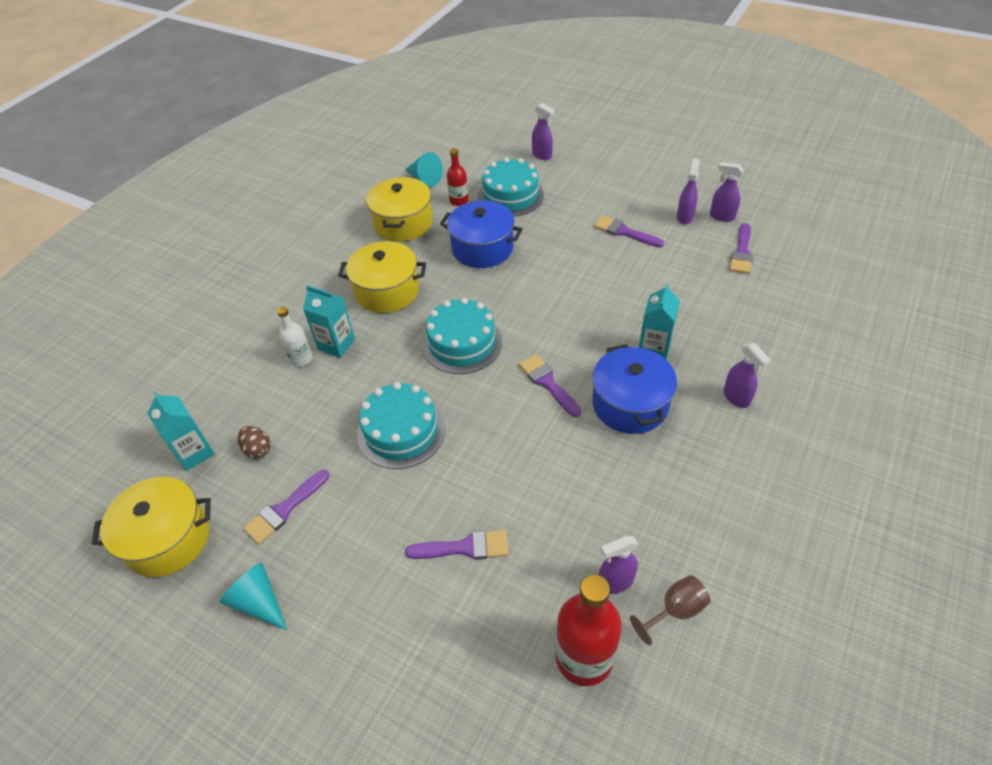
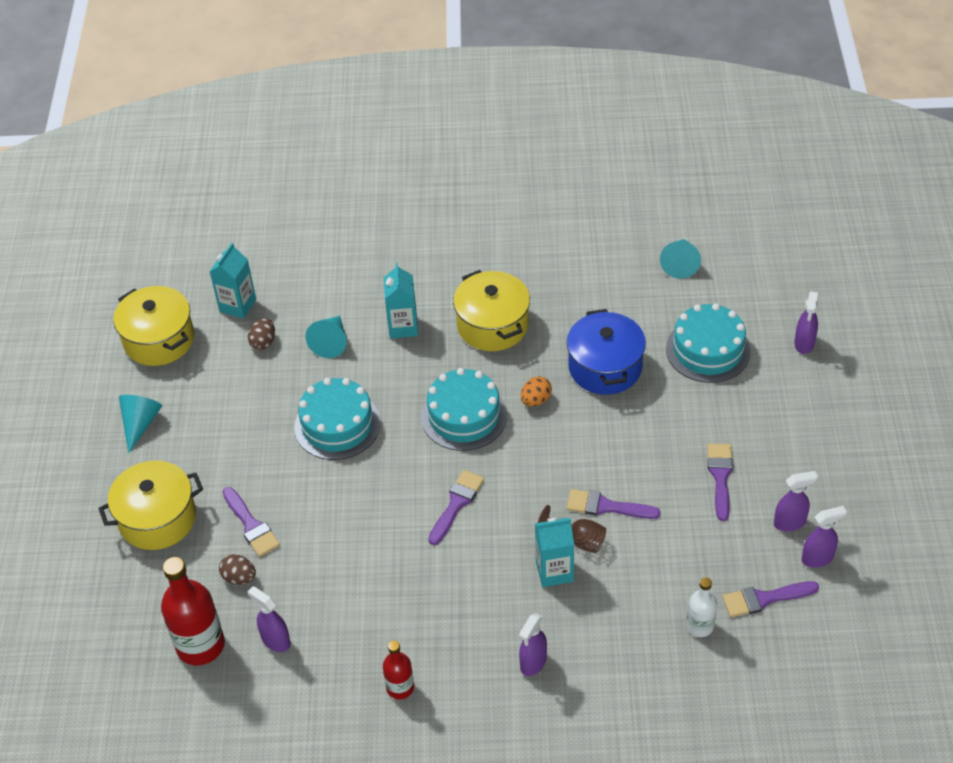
camera: 60 degrees right, 0 degrees up
purple brush [243,470,329,544] -> purple brush moved to [567,489,660,519]
white bottle [277,306,313,367] -> white bottle moved to [686,577,717,637]
yellow pot [366,177,433,242] -> yellow pot moved to [98,461,203,550]
red bottle [447,148,469,206] -> red bottle moved to [383,641,414,699]
blue pot [592,344,677,434] -> none
brown goblet [630,575,711,645] -> brown goblet moved to [538,505,606,553]
purple spray bottle [710,162,743,222] -> purple spray bottle turned 75 degrees clockwise [802,506,847,568]
none -> brown egg [219,554,256,585]
none -> turquoise cone [305,316,346,358]
none -> orange egg [521,376,552,406]

